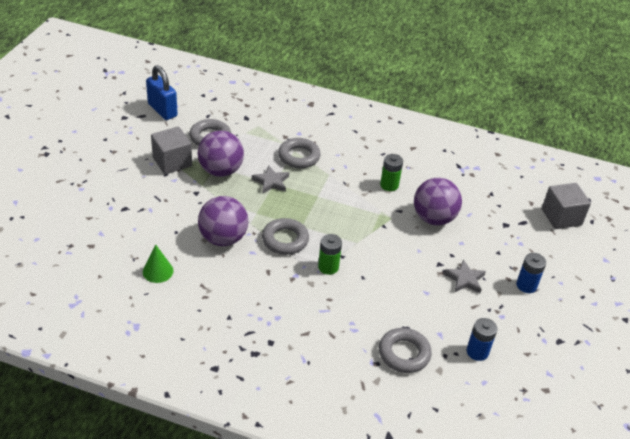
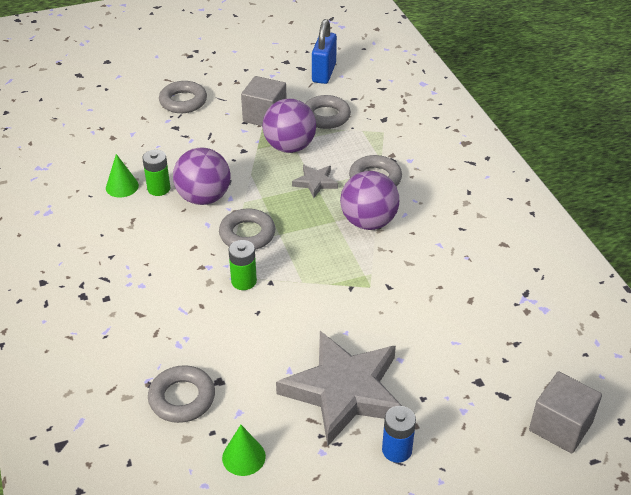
camera: 55 degrees right, 0 degrees up
green battery [380,154,403,191] -> green battery moved to [142,150,170,196]
purple ball [414,178,462,225] -> purple ball moved to [340,171,399,230]
grey star [444,260,486,293] -> grey star [276,331,402,446], size x2.26
blue battery [467,318,497,361] -> green cone [222,425,266,476]
none -> grey ring [159,81,207,113]

